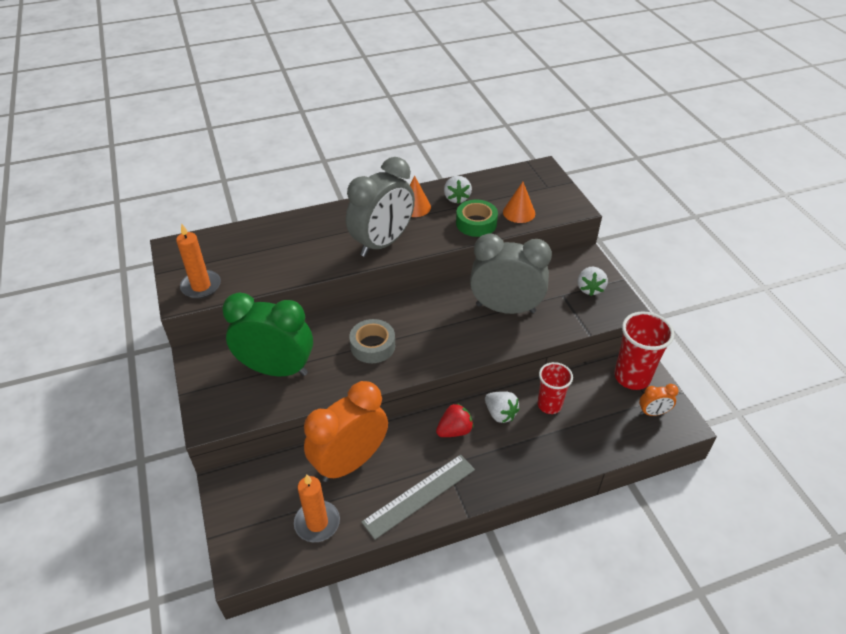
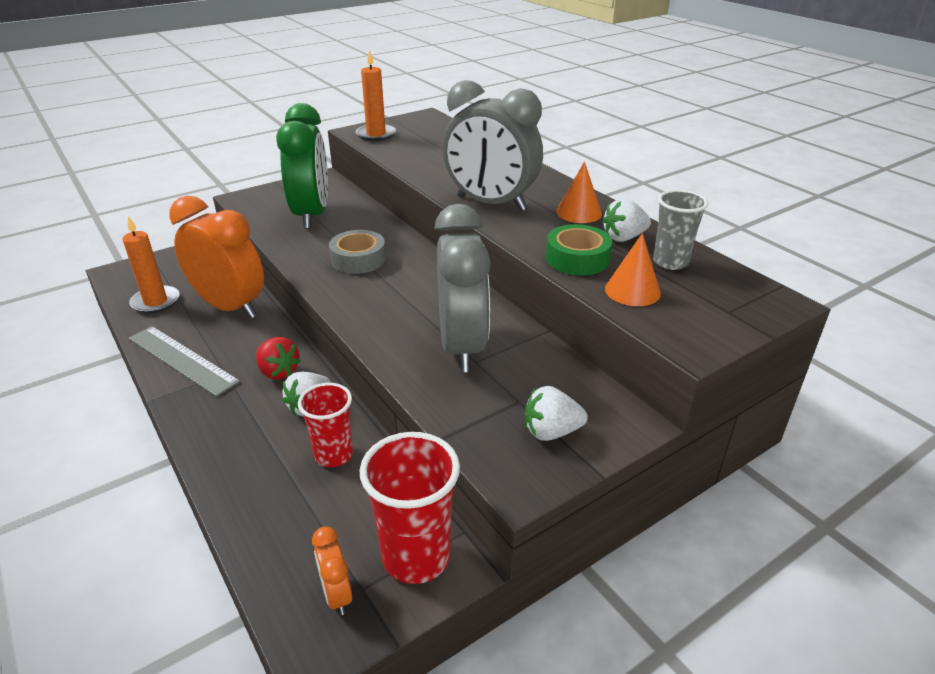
camera: 75 degrees right, 10 degrees down
none -> grey cup [653,190,708,270]

